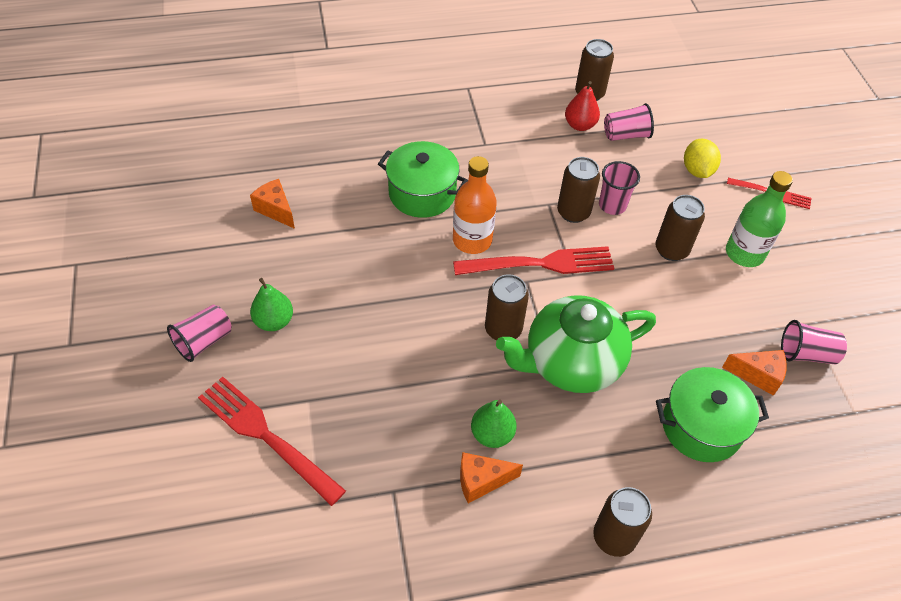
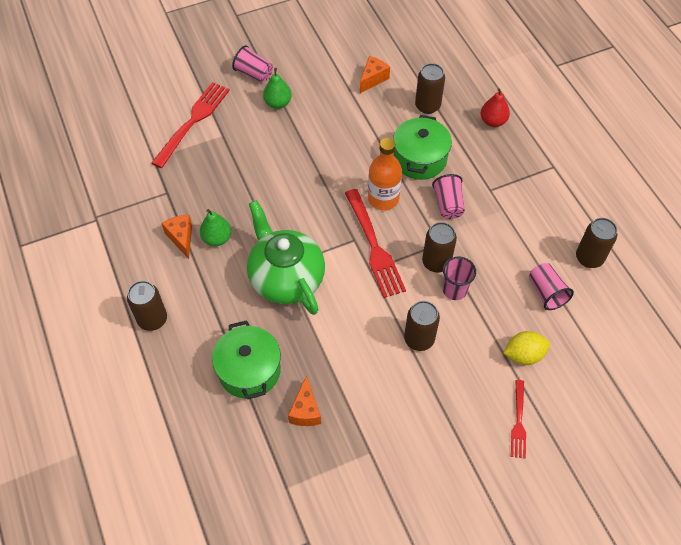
camera: 80 degrees right, 5 degrees up
brown can [485,274,529,341] -> brown can moved to [415,63,445,114]
red pear [565,81,600,131] -> red pear moved to [481,88,510,127]
green bottle [726,171,793,267] -> none
pink cup [781,320,847,364] -> pink cup moved to [432,174,465,219]

